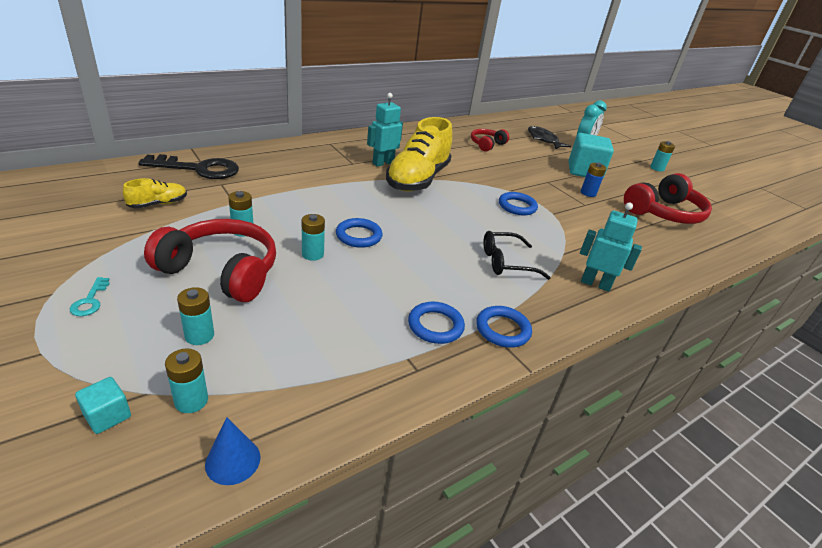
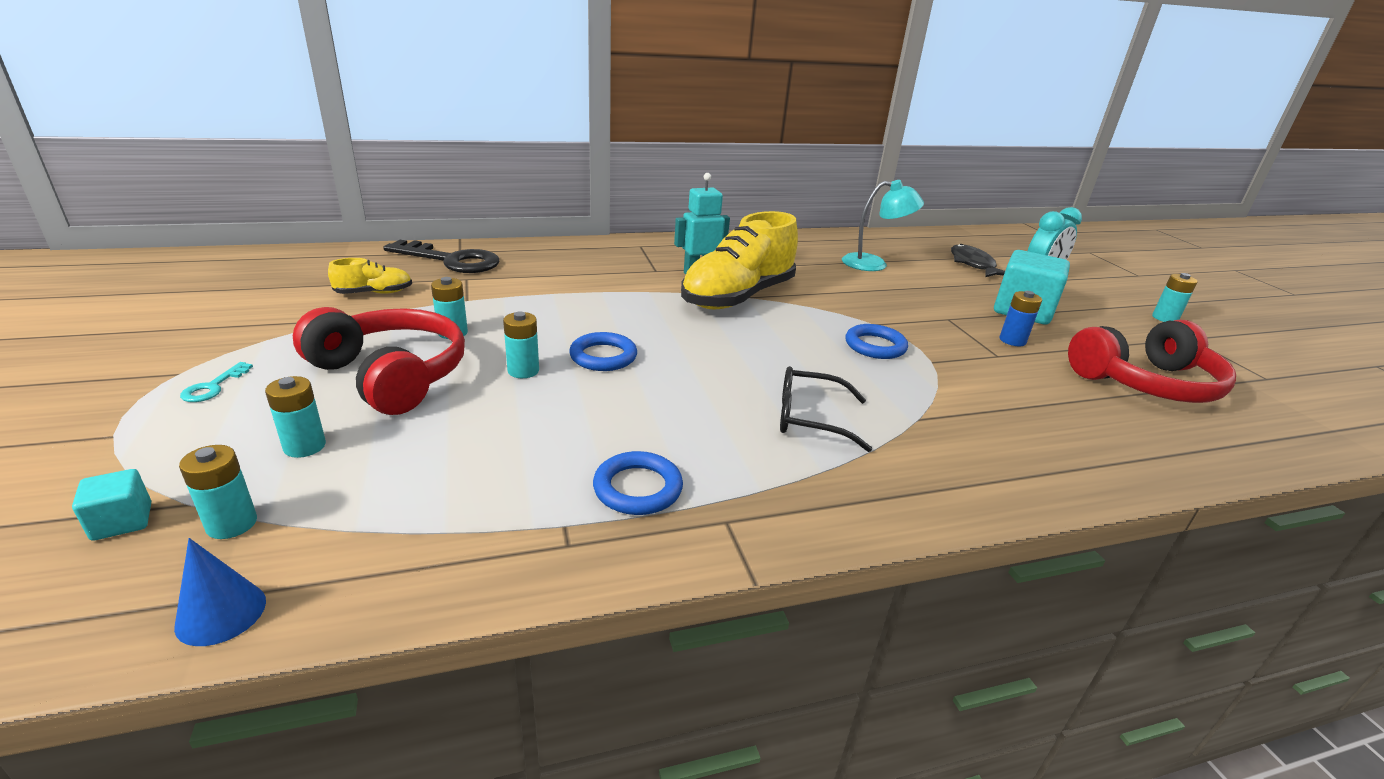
camera: 20 degrees right, 5 degrees down
red headphones [471,129,509,152] -> turquoise lamp [842,180,924,271]
blue ring [476,306,532,348] -> none
turquoise robot [580,203,642,292] -> none

